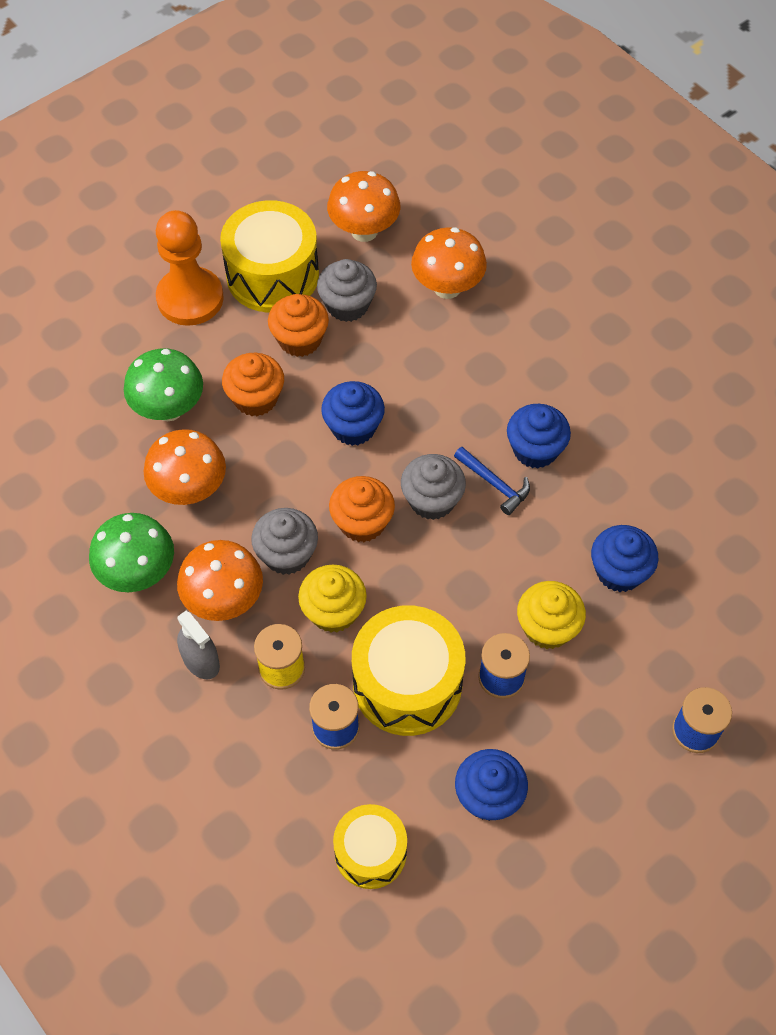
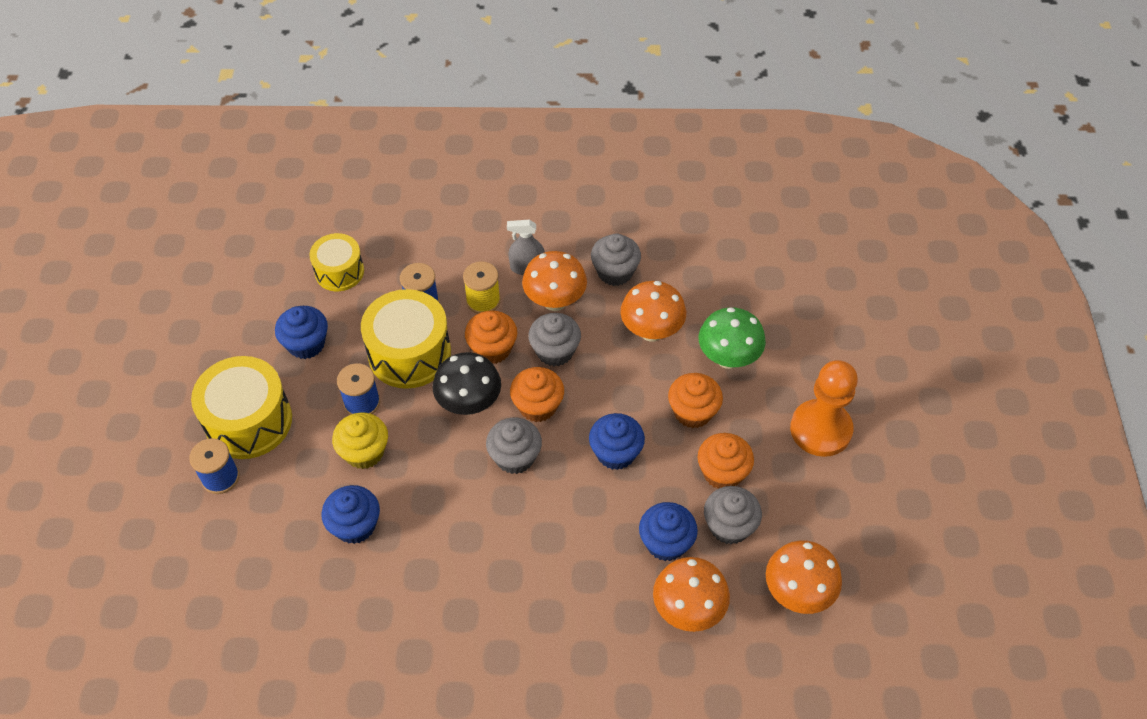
camera: 130 degrees right, 5 degrees down
green mushroom [89,513,174,592] -> grey cupcake [591,234,641,286]
yellow drum [220,200,319,312] -> yellow drum moved to [191,356,292,459]
yellow cupcake [298,565,367,633] -> orange cupcake [465,310,517,364]
blue hammer [454,447,530,515] -> none
blue cupcake [507,404,571,468] -> blue cupcake moved to [639,502,698,561]
none -> black mushroom [433,352,501,415]

